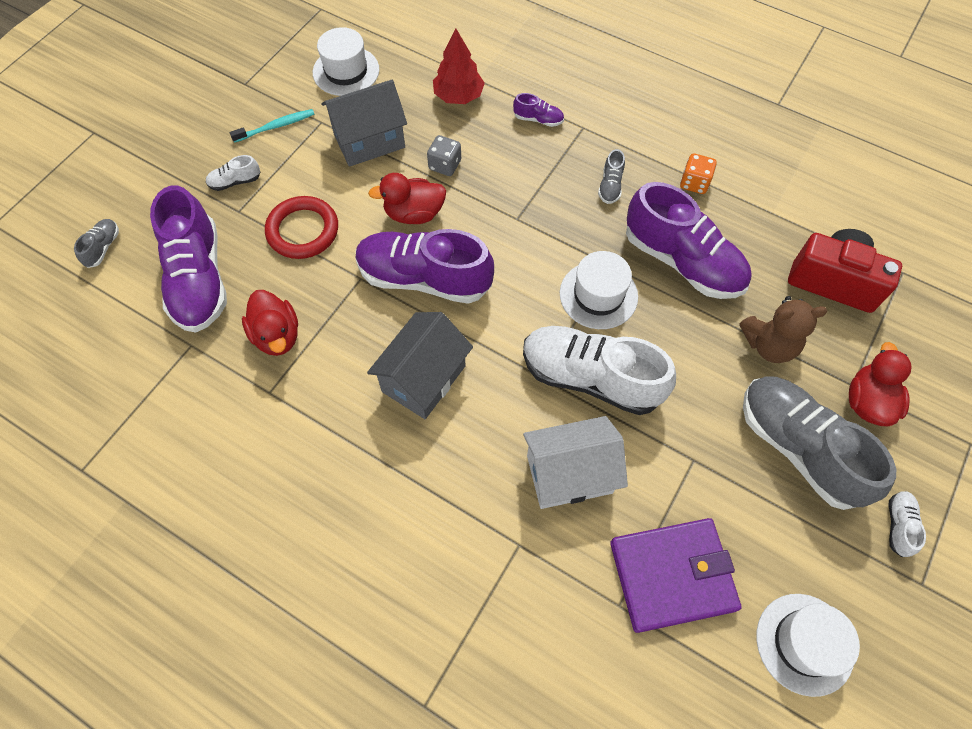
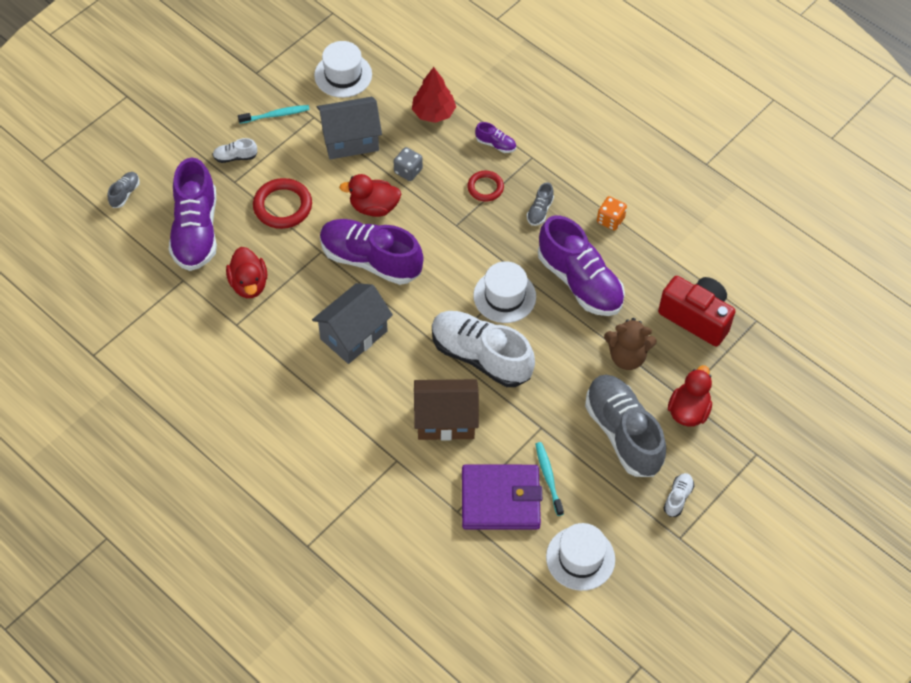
camera: 10 degrees right, 5 degrees down
white house [523,416,628,509] -> brown house [414,379,479,441]
none -> red ring [467,171,504,202]
none -> turquoise toothbrush [535,442,564,516]

